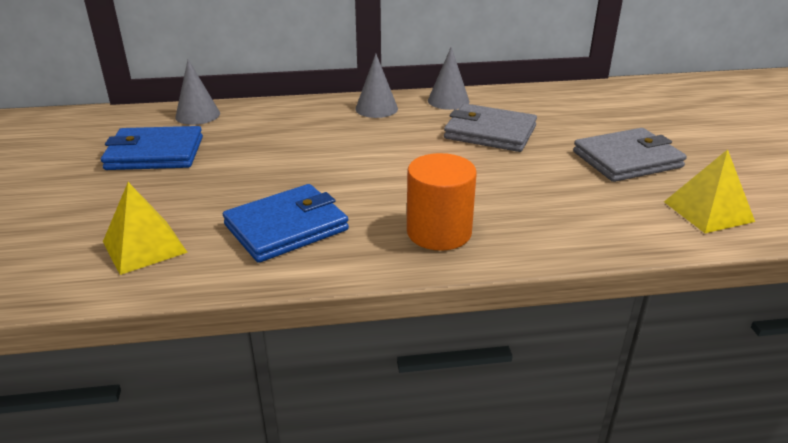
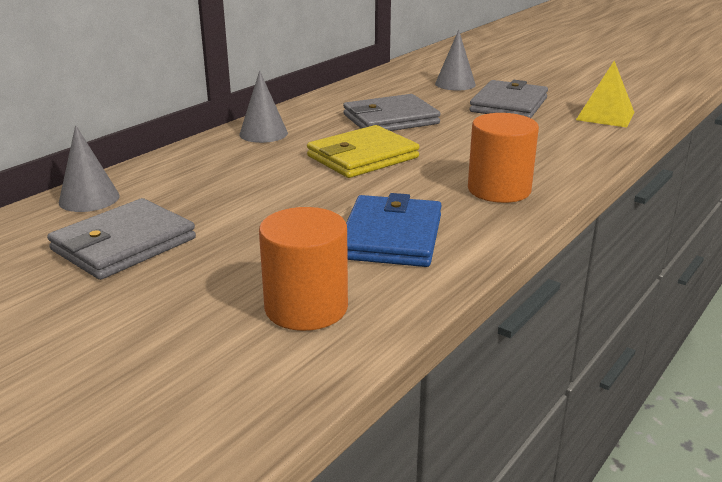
camera: 45 degrees left, 5 degrees down
blue wallet [101,126,203,170] -> grey wallet [47,198,196,280]
yellow pyramid [103,182,188,275] -> orange cylinder [259,207,348,331]
grey cone [428,47,470,110] -> grey cone moved to [435,30,476,91]
none -> yellow wallet [307,125,420,178]

